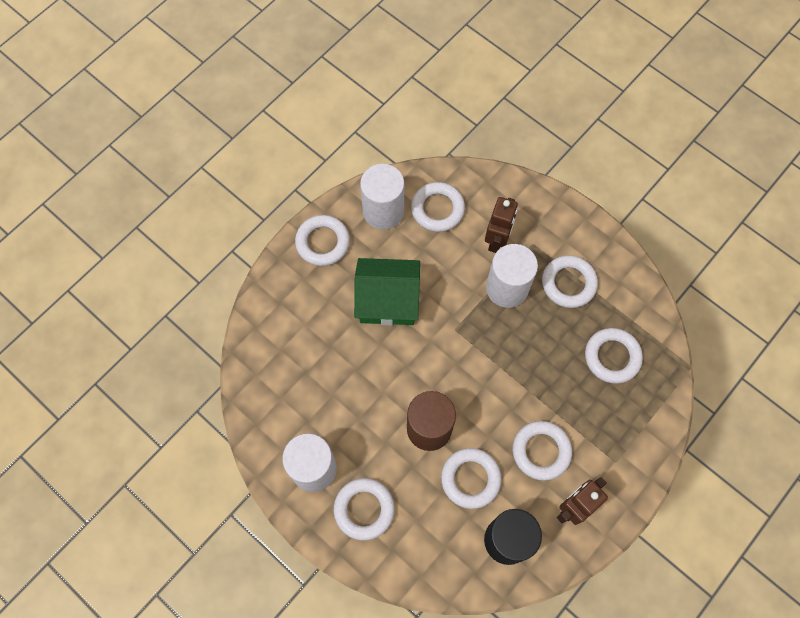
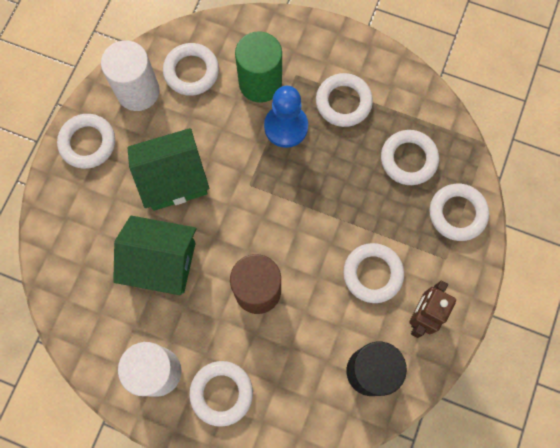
camera: 20 degrees left, 5 degrees up
white ring [441,448,502,509] -> white ring moved to [429,184,489,241]
brown robot [485,197,518,253] -> green cylinder [235,31,282,103]
white cylinder [486,244,538,308] -> blue pawn [264,86,308,148]
none -> green house [113,216,196,295]

